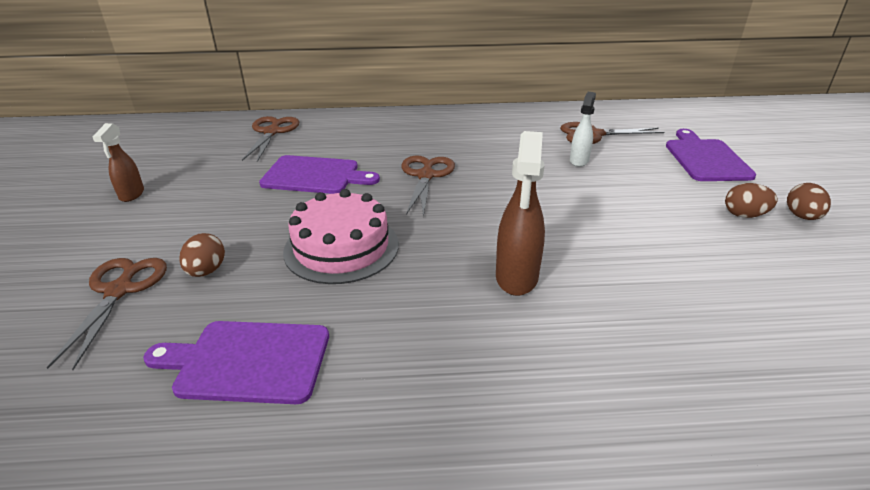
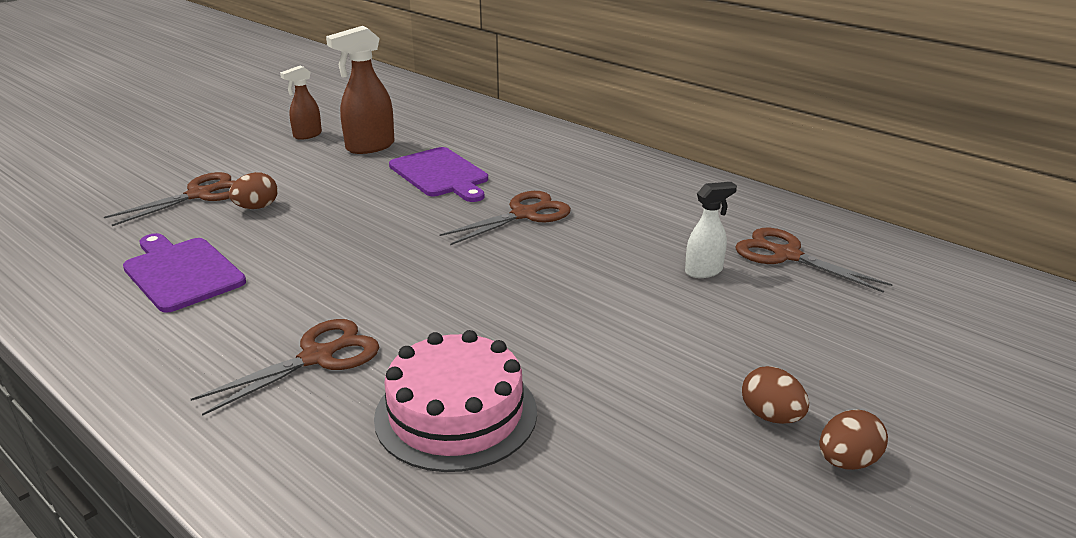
camera: 45 degrees right, 5 degrees down
brown scissors [242,116,299,162] -> brown scissors moved to [191,319,379,416]
pink cake [283,189,399,284] -> pink cake moved to [374,330,537,472]
brown spray bottle [496,131,545,296] -> brown spray bottle moved to [326,26,395,154]
purple cutting board [666,129,756,181] -> none

